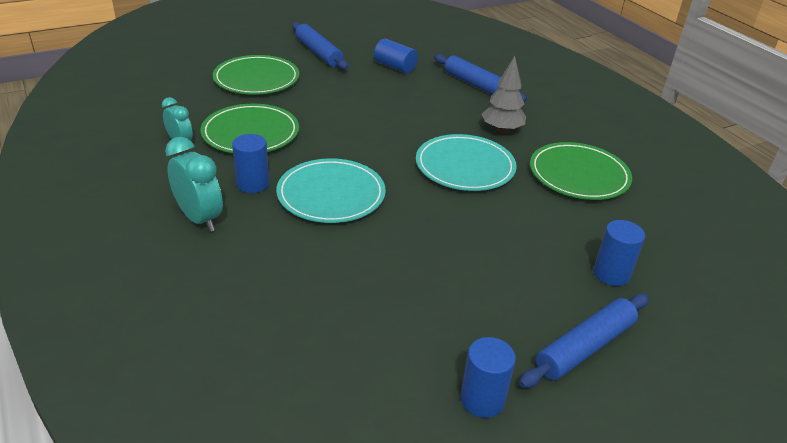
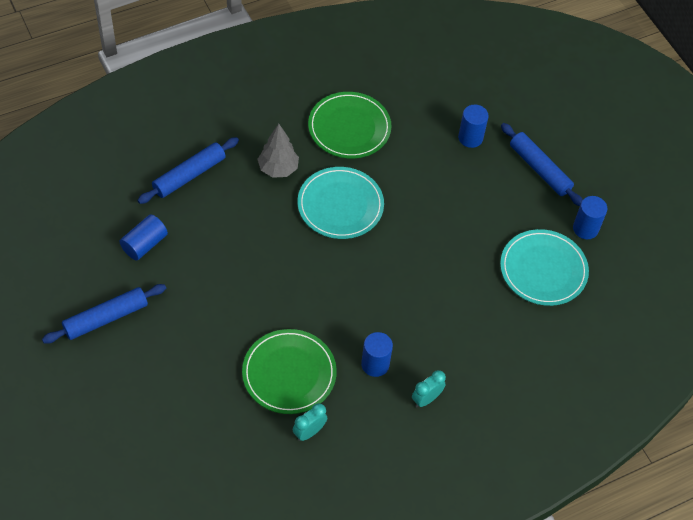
camera: 90 degrees left, 20 degrees up
turquoise clock [165,137,223,232] -> turquoise clock [412,370,446,407], size x0.63
green plate [213,55,299,95] -> none
turquoise plate [276,158,386,223] -> turquoise plate moved to [500,229,589,306]

